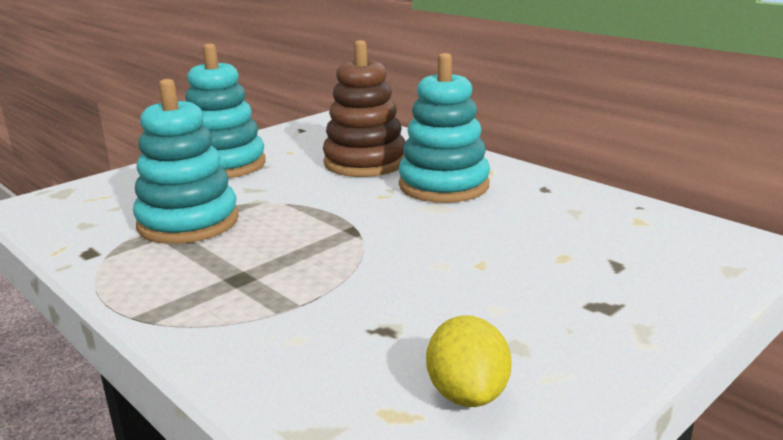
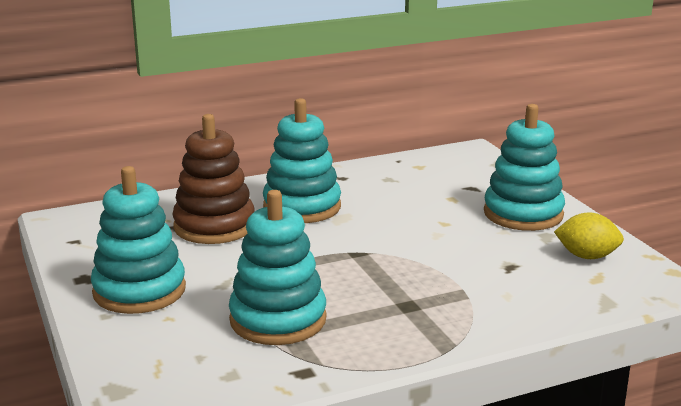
camera: 70 degrees left, 0 degrees up
none -> turquoise stacking toy [484,104,565,231]

